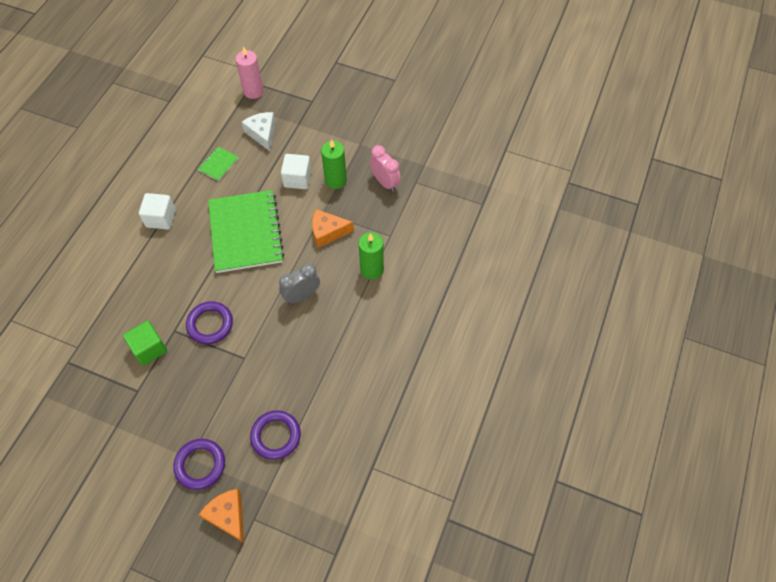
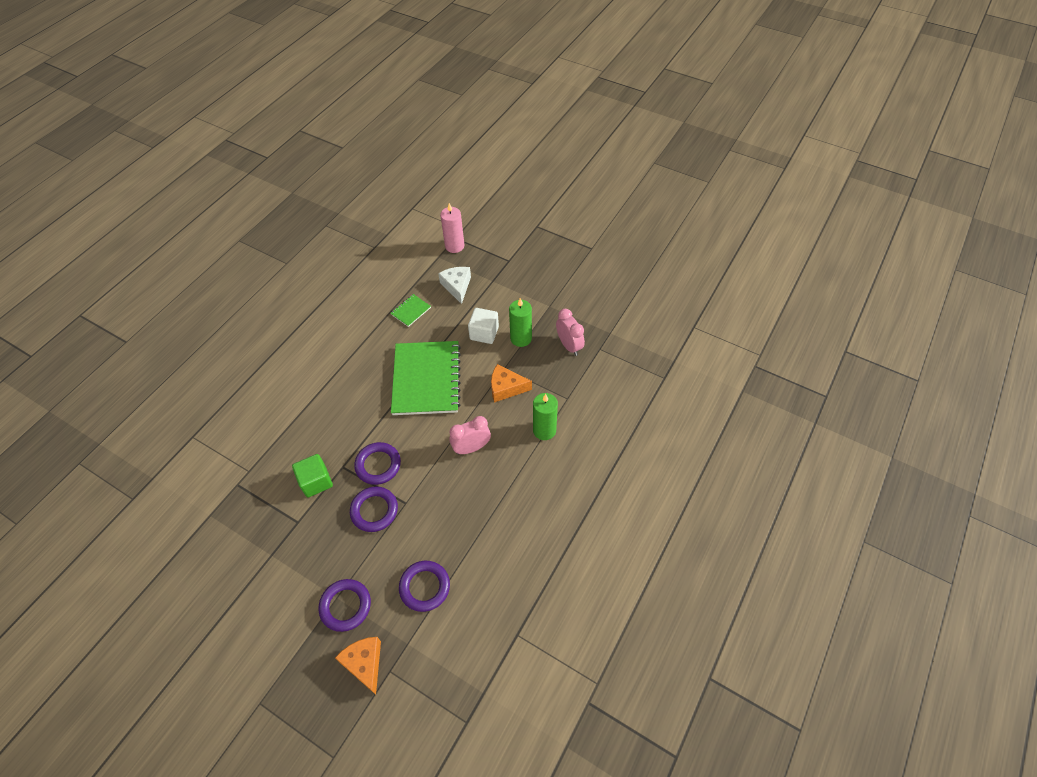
camera: 10 degrees right, 5 degrees down
white cube [139,193,176,230] -> none
grey clock [279,263,320,304] -> pink clock [449,416,491,454]
none -> purple ring [350,486,398,532]

